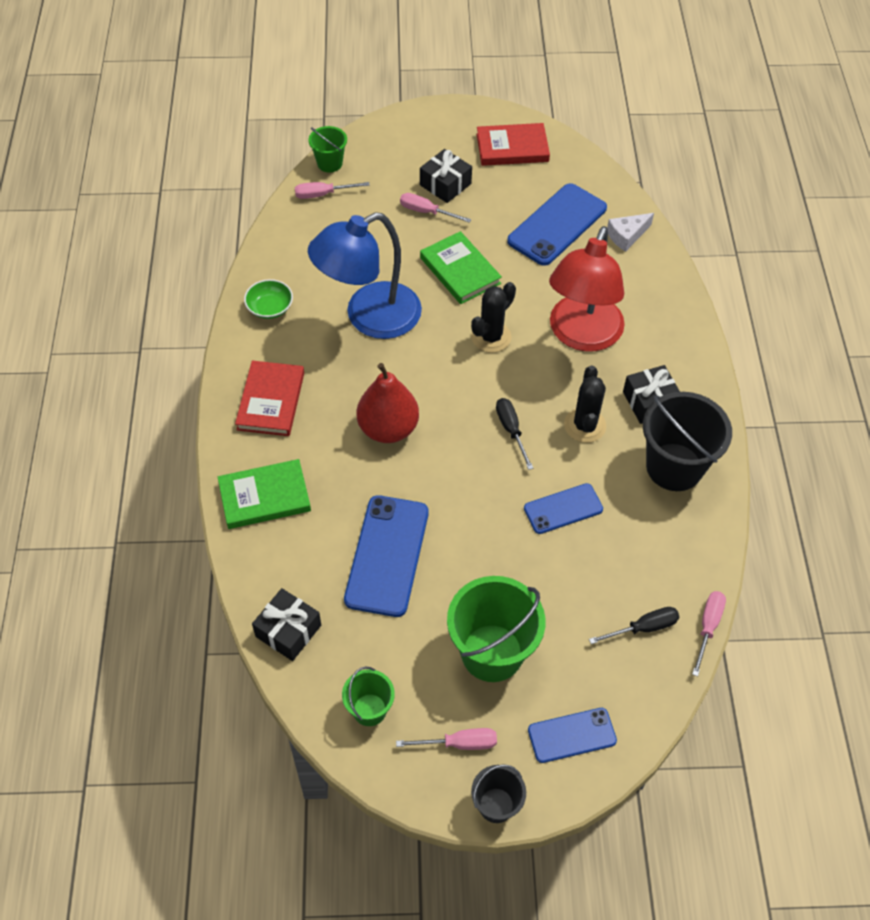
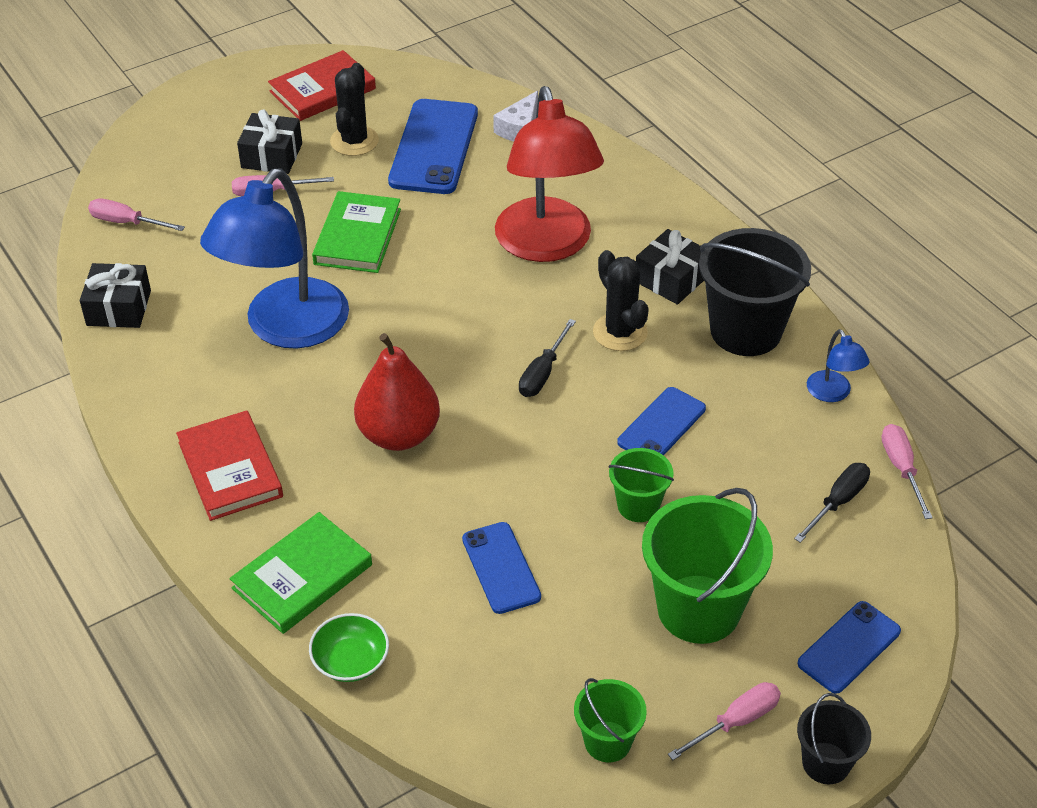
camera: 30 degrees left, 10 degrees down
green bowl [244,279,293,319] -> green bowl moved to [309,613,389,682]
black gift [252,588,321,661] -> black gift moved to [80,263,151,328]
pink screwdriver [295,182,370,199] -> pink screwdriver turned 60 degrees clockwise [88,199,185,231]
green bucket [309,126,347,172] -> green bucket moved to [609,448,674,522]
blue phone [344,495,429,617] -> blue phone [462,522,541,614], size x0.59
green book [420,231,502,304] -> green book turned 75 degrees clockwise [312,191,401,273]
black cactus [471,282,516,353] -> black cactus moved to [330,63,379,156]
black screwdriver [496,398,533,470] -> black screwdriver turned 105 degrees counterclockwise [519,319,576,397]
none -> blue lamp [807,329,870,402]

